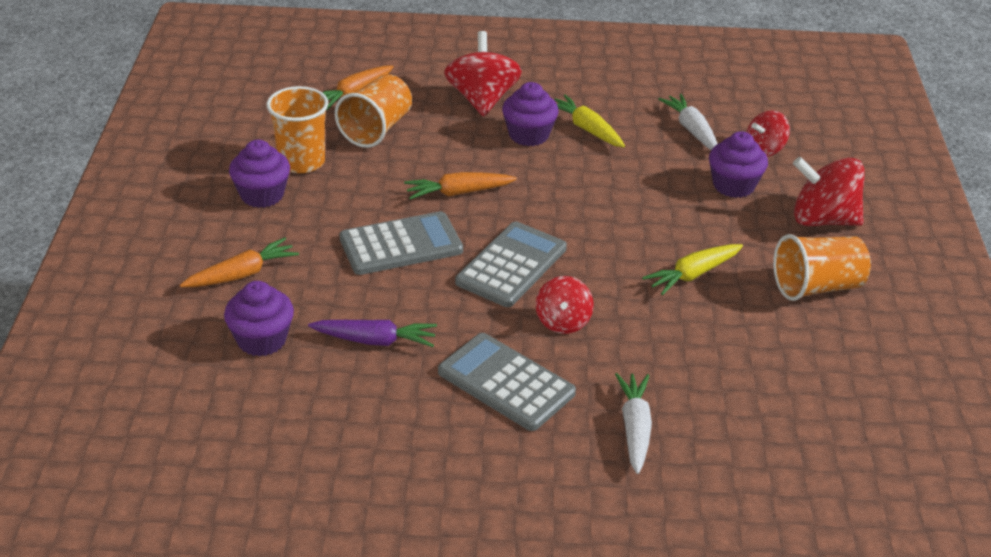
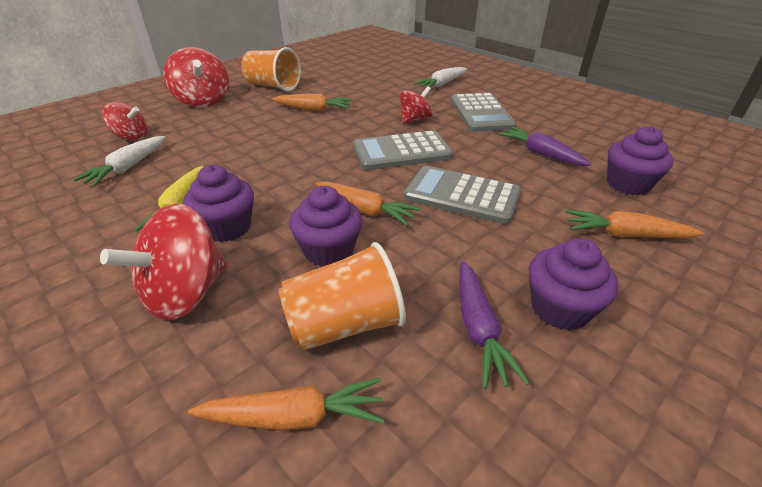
camera: 135 degrees left, 0 degrees up
orange cup [267,86,328,173] -> purple carrot [459,261,529,389]
yellow carrot [642,244,743,295] -> orange carrot [272,94,353,111]
purple cupcake [709,131,768,198] -> purple cupcake moved to [289,186,362,267]

